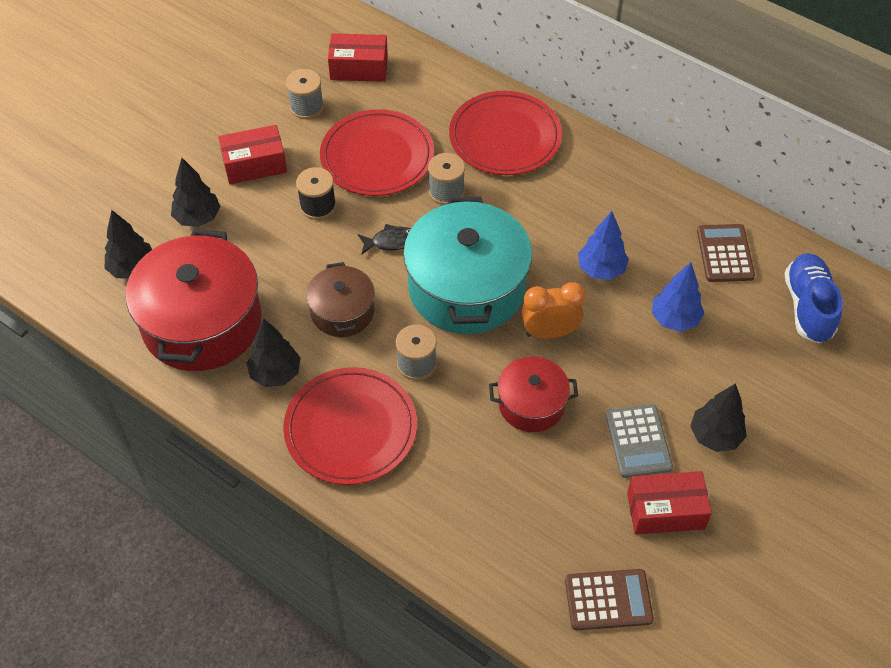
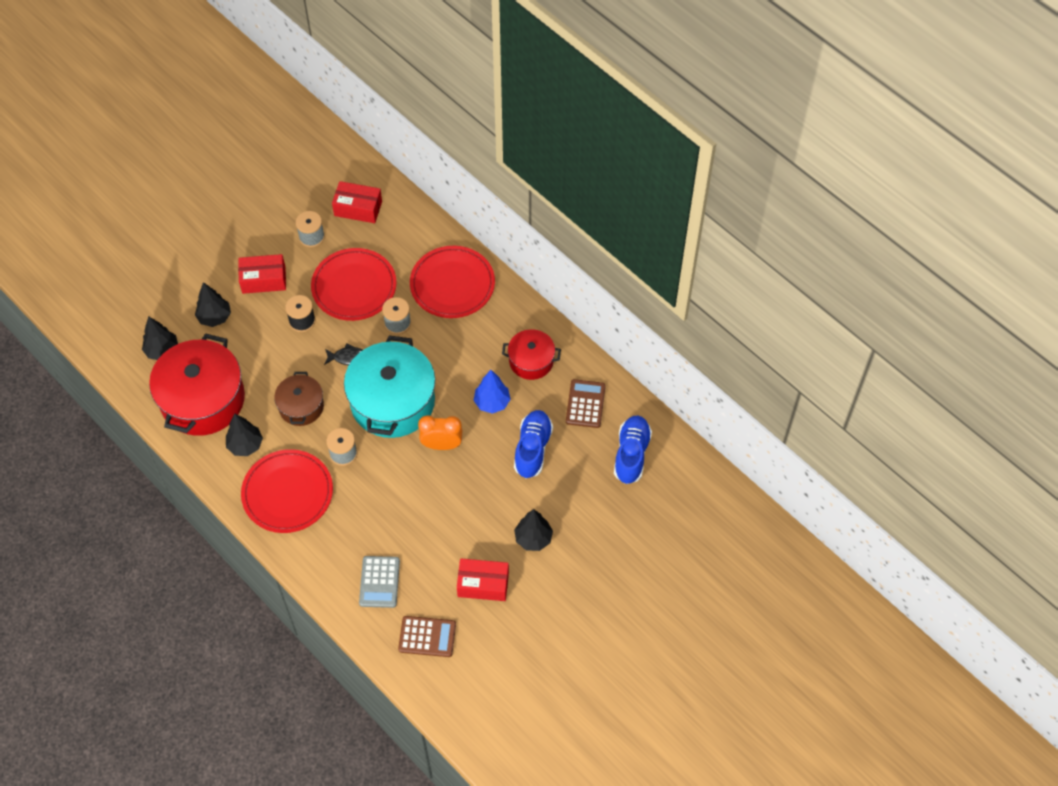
camera: 10 degrees right, 5 degrees up
red pot [489,357,578,432] -> red pot moved to [502,329,561,380]
grey calculator [606,404,673,478] -> grey calculator moved to [359,556,400,608]
blue tree [652,262,704,332] -> blue shoe [514,410,553,478]

